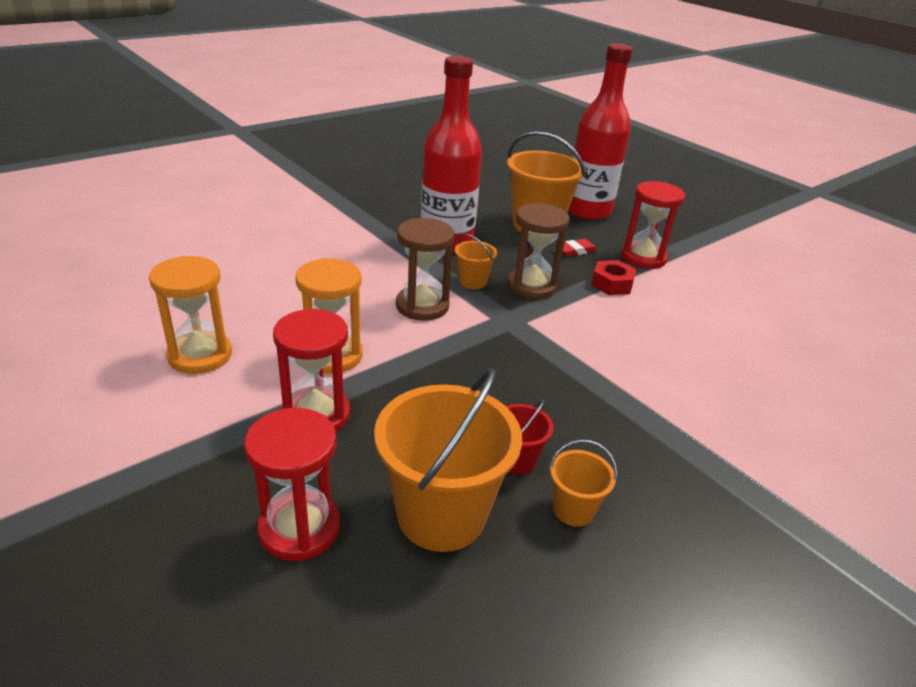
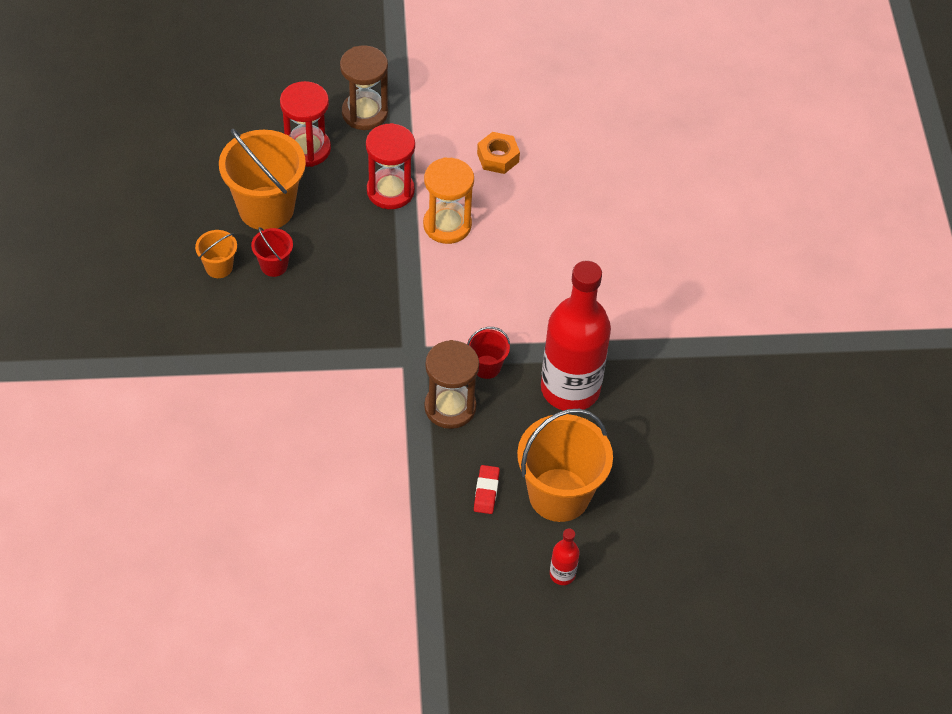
camera: 125 degrees right, 20 degrees up
orange hourglass [149,256,232,374] -> orange nut [477,132,520,174]
brown hourglass [396,218,455,321] -> brown hourglass moved to [340,45,388,130]
orange bucket [455,233,497,289] -> red bucket [467,327,510,379]
red bottle [568,44,633,220] -> red bottle [550,528,580,585], size x0.41
red nut [591,260,636,295] -> none
red hourglass [621,181,685,269] -> none

